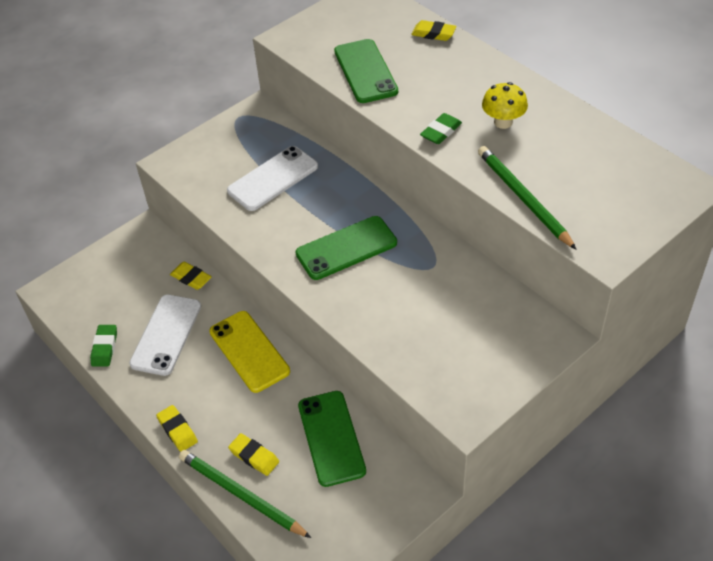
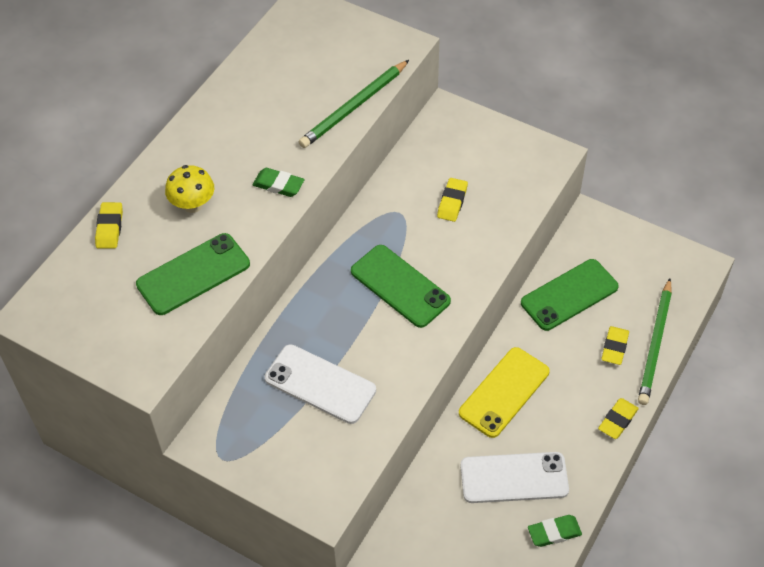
camera: 110 degrees left, 5 degrees up
yellow eraser [170,262,212,290] -> yellow eraser moved to [437,178,468,222]
yellow mushroom [482,82,528,129] -> yellow mushroom moved to [165,165,214,213]

